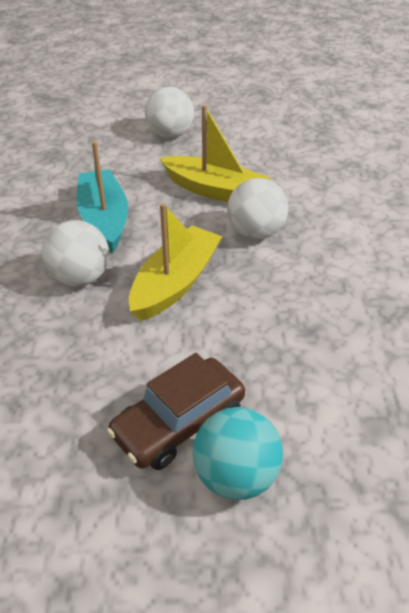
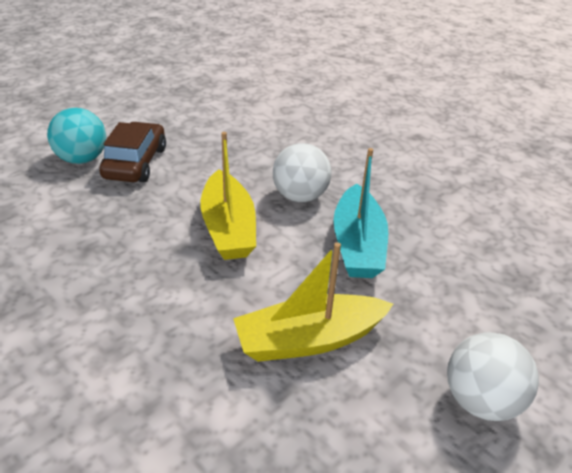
camera: 135 degrees right, 5 degrees down
turquoise boat [77,141,128,253] -> turquoise boat turned 60 degrees clockwise [333,148,388,278]
white ball [227,178,288,240] -> none

